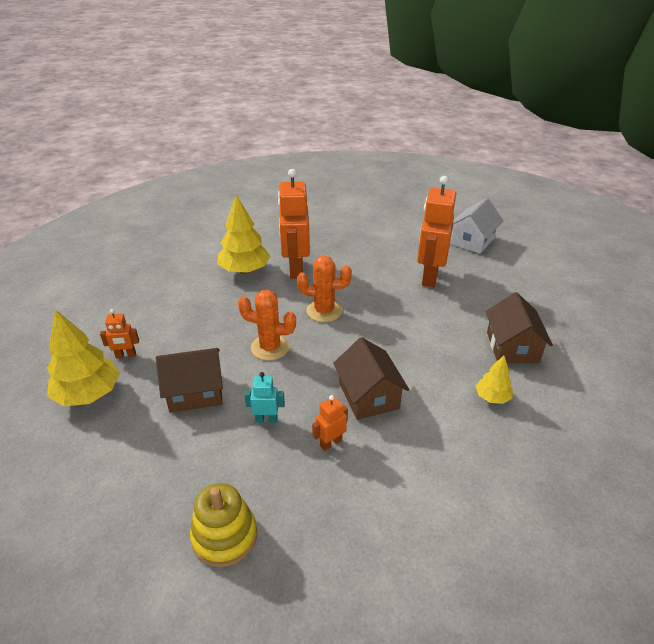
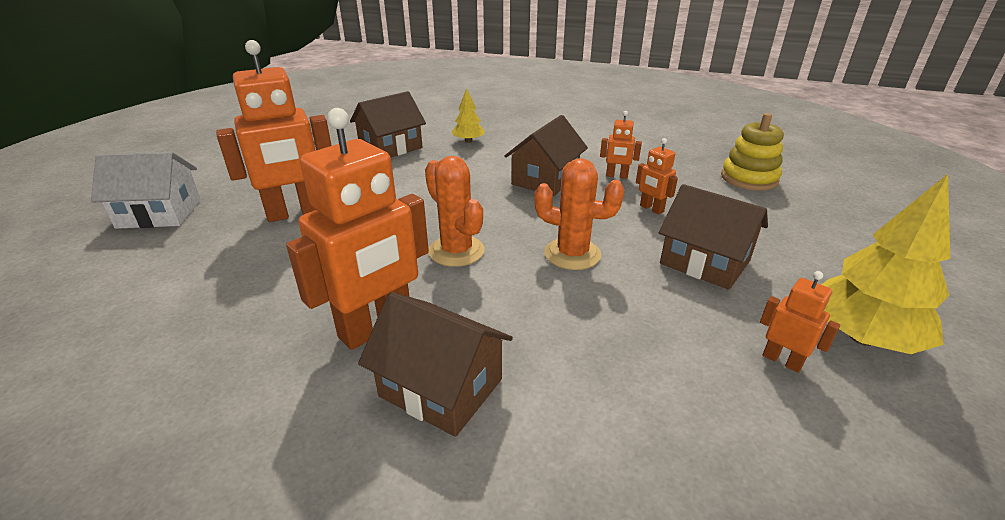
camera: 130 degrees left, 5 degrees down
yellow tree [218,194,270,274] -> brown house [358,292,513,437]
orange cactus [238,290,296,361] -> orange cactus turned 45 degrees counterclockwise [534,158,625,270]
turquoise robot [244,372,285,423] -> orange robot [636,138,678,215]

